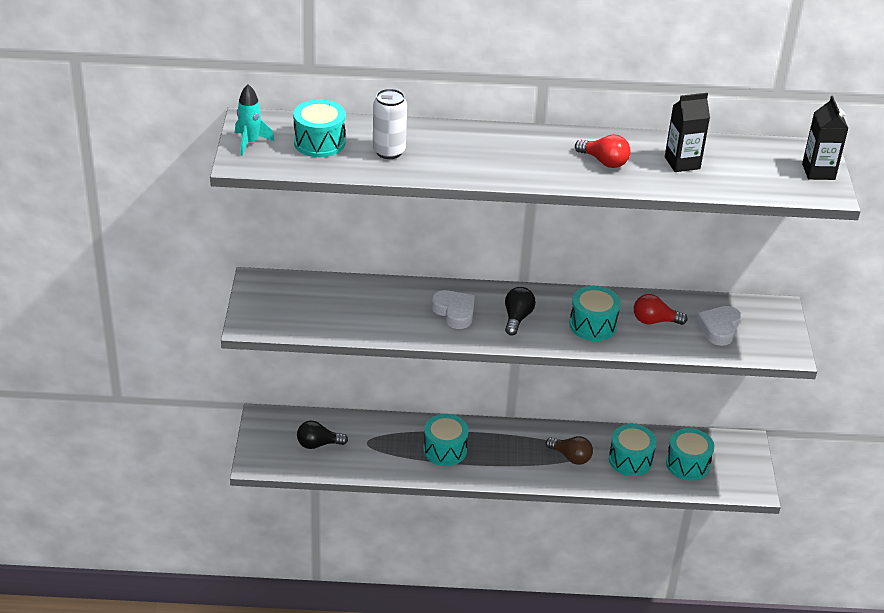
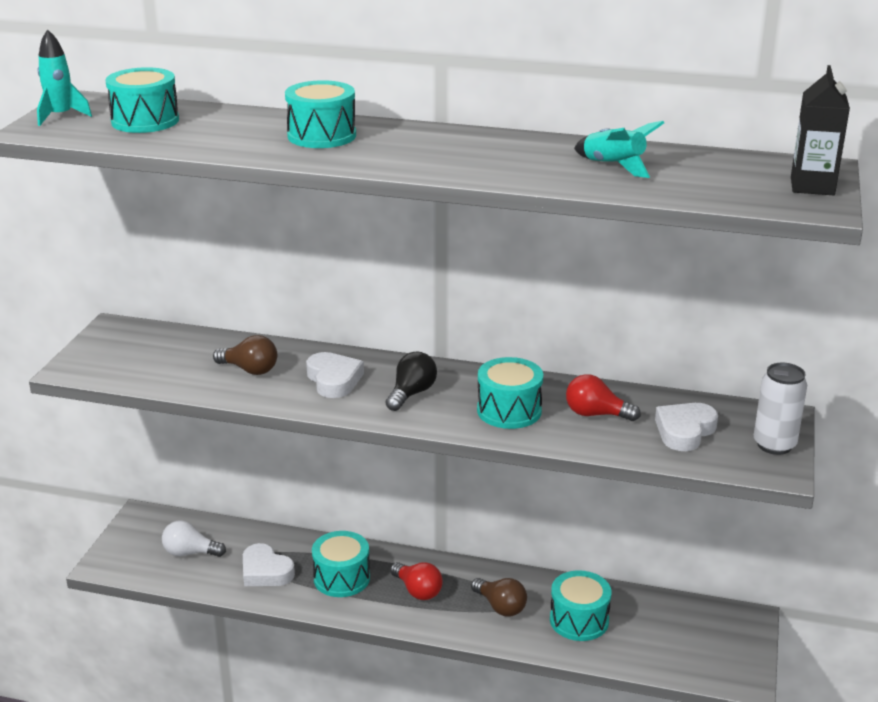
camera: 15 degrees right, 10 degrees down
black light bulb [297,421,348,449] -> white light bulb [162,520,226,557]
white can [373,89,407,159] -> white can moved to [754,363,807,455]
red light bulb [575,134,631,168] -> red light bulb moved to [390,562,443,600]
black carton [665,93,710,172] -> turquoise rocket [574,121,664,178]
turquoise drum [666,428,714,481] -> turquoise drum moved to [285,80,356,148]
none -> brown light bulb [213,335,277,375]
none -> white heart [243,543,295,586]

